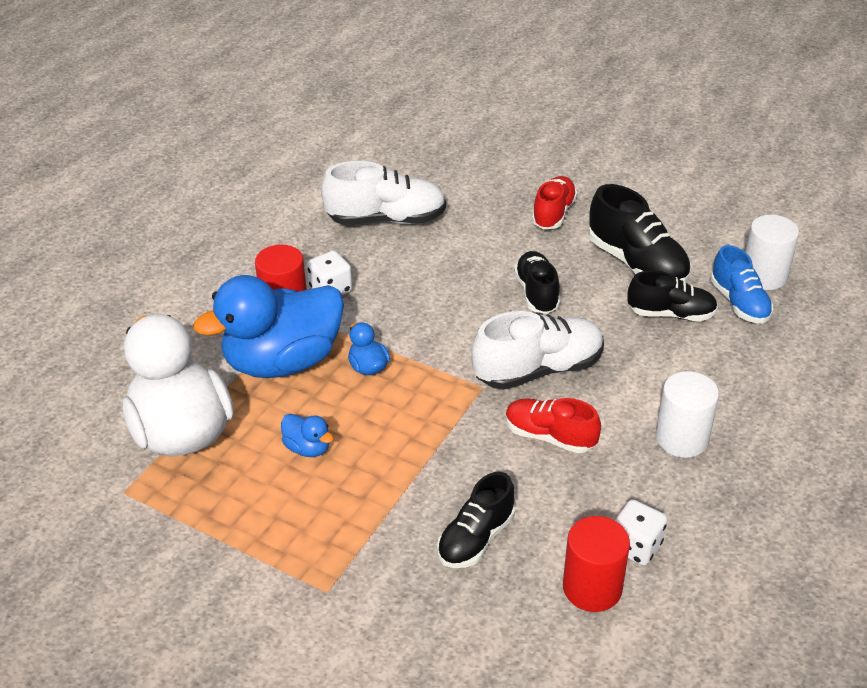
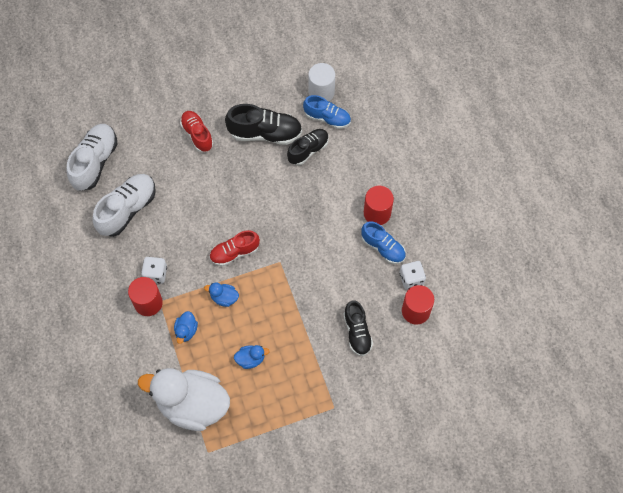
camera: 50 degrees left, 25 degrees up
blue duck [193,275,344,378] -> blue duck [174,311,198,344], size x0.40
white shoe [471,311,604,390] -> white shoe moved to [67,124,118,191]
red shoe [505,398,601,453] -> red shoe moved to [209,230,260,266]
black shoe [514,251,560,314] -> none
white cylinder [655,371,719,458] -> red cylinder [364,186,394,225]
none -> blue shoe [361,221,406,264]

